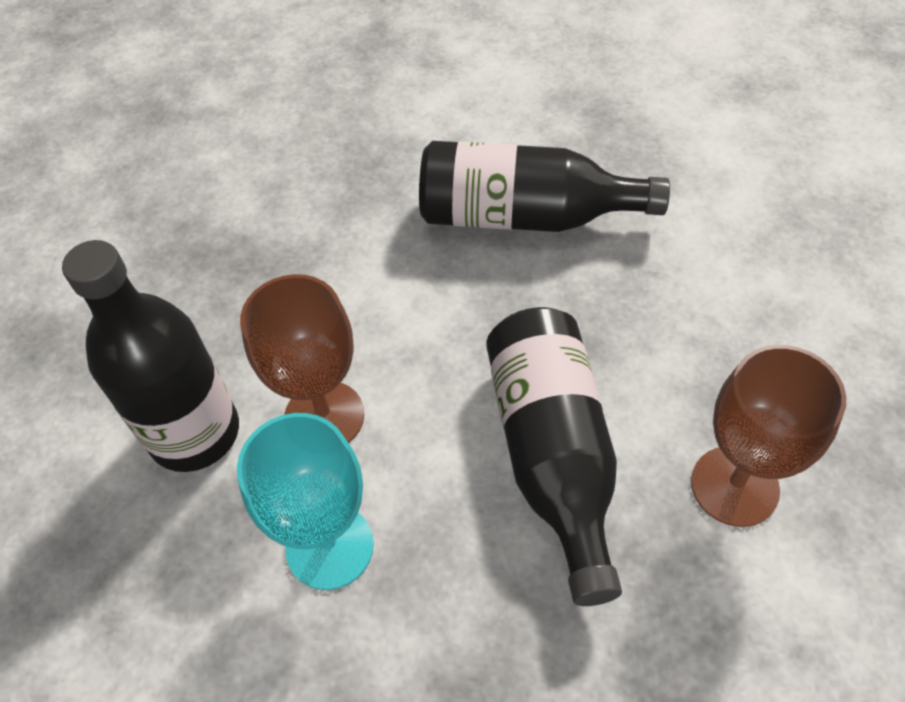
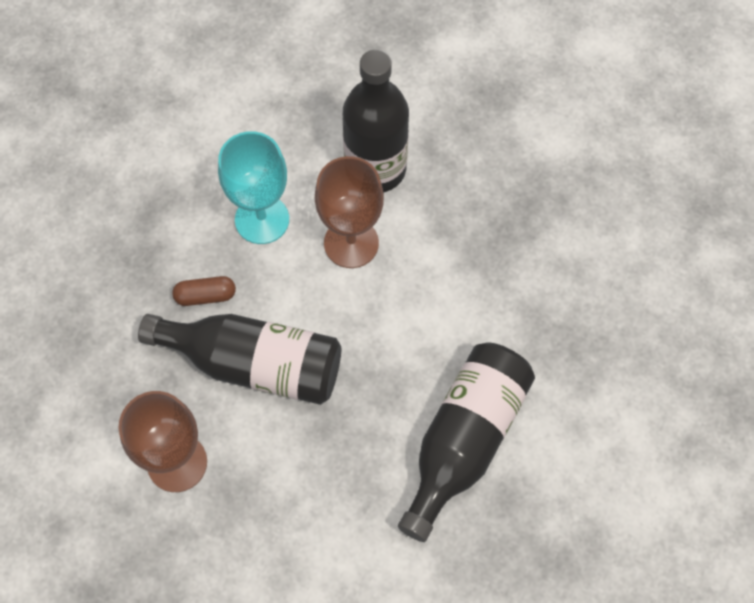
camera: 110 degrees right, 10 degrees up
none -> brown capsule [172,276,236,306]

